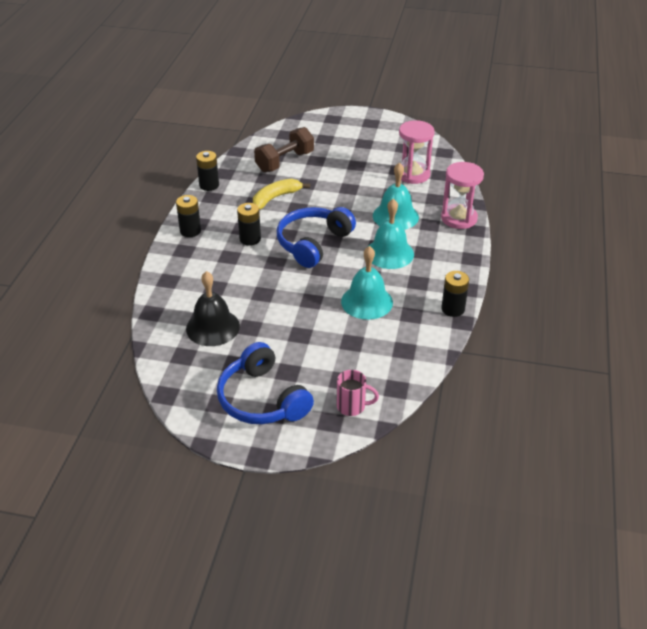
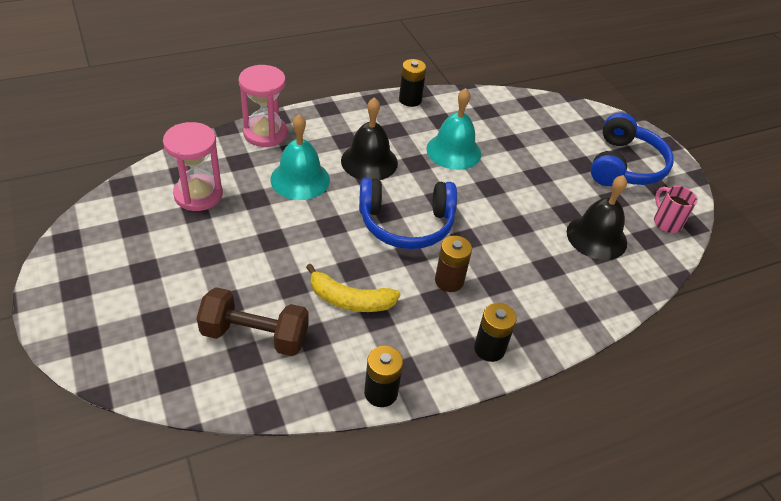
camera: 130 degrees left, 5 degrees up
black battery [237,203,261,246] -> brown battery [435,236,472,292]
pink mug [337,370,379,416] -> pink mug moved to [654,186,697,233]
turquoise bell [368,199,414,269] -> black bell [341,97,398,180]

